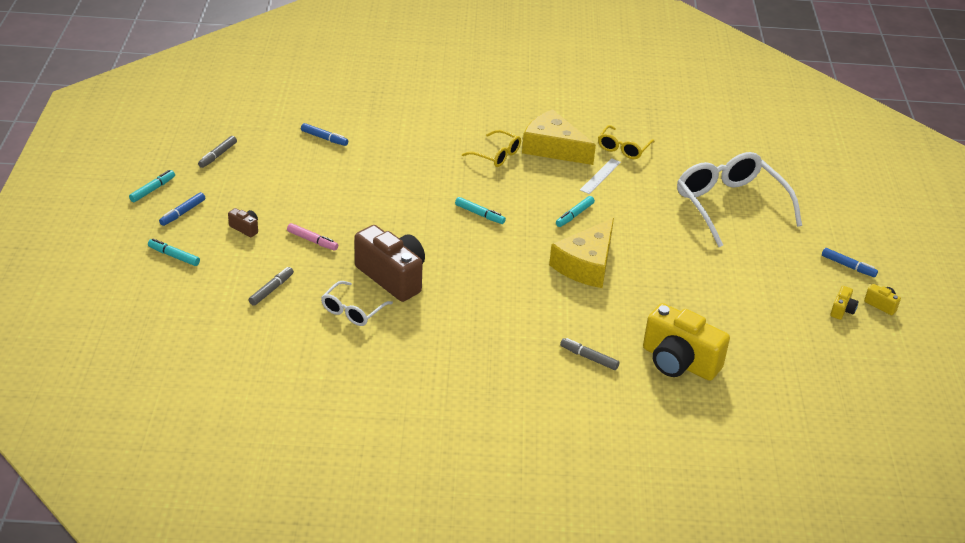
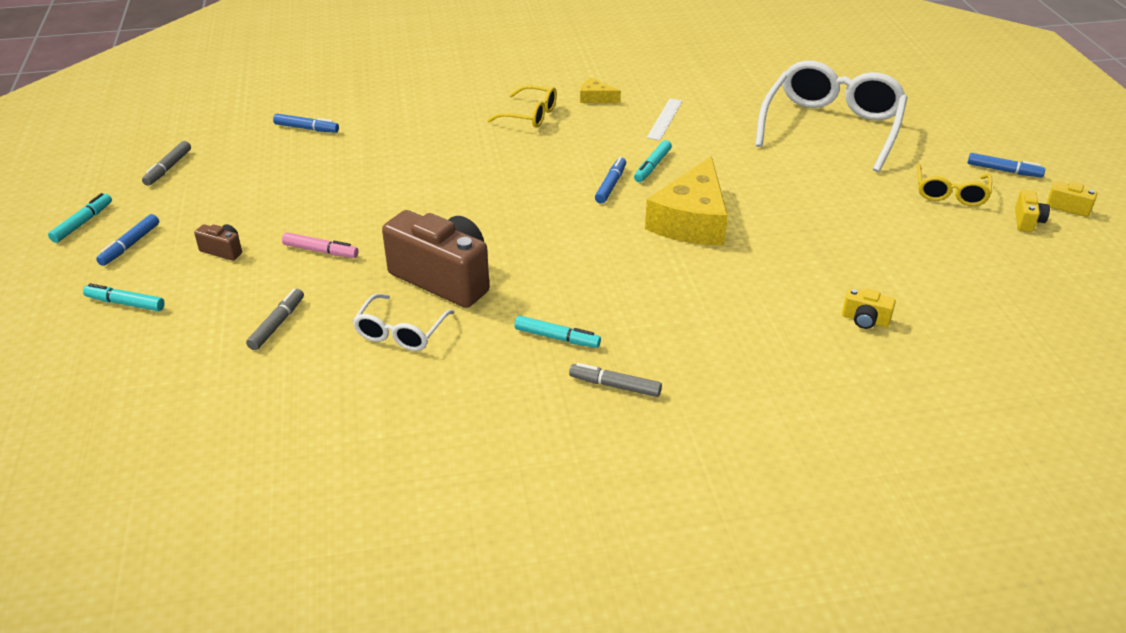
camera: 10 degrees left, 0 degrees up
turquoise marker [455,197,506,224] -> turquoise marker moved to [514,316,601,348]
yellow cheese [522,109,596,165] -> yellow cheese [580,78,621,103], size x0.45
grey marker [560,338,619,370] -> grey marker moved to [569,363,662,397]
yellow glasses [598,125,655,159] -> yellow glasses moved to [917,164,992,206]
yellow camera [643,303,730,381] -> yellow camera [842,288,896,329], size x0.43
white glasses [677,152,802,247] -> white glasses turned 60 degrees clockwise [755,60,908,172]
none -> blue marker [595,157,626,204]

